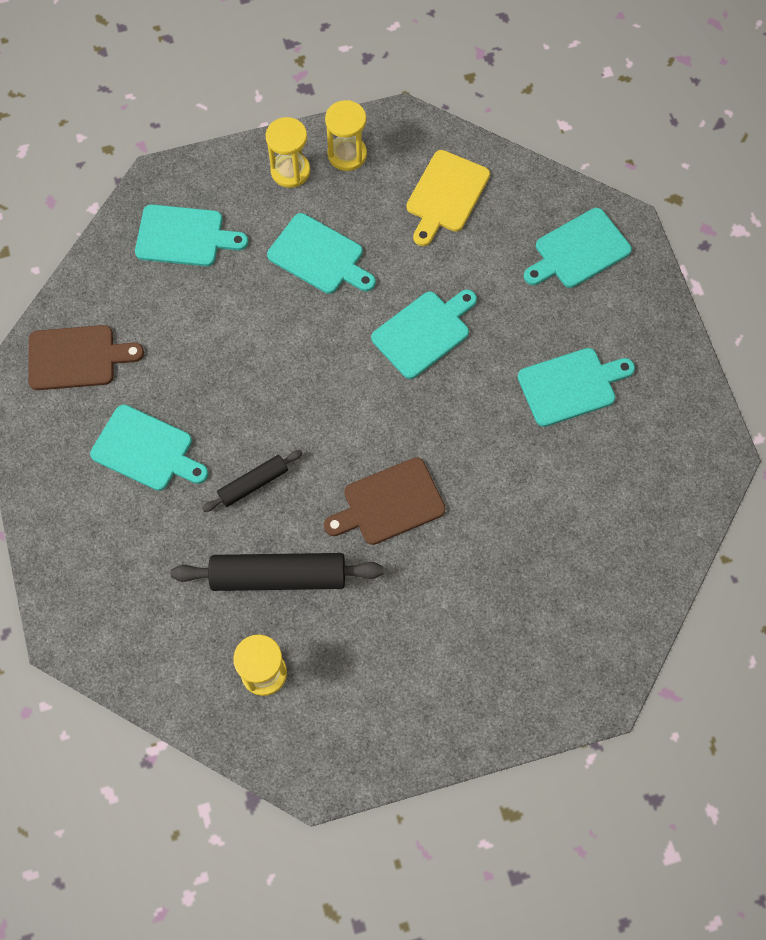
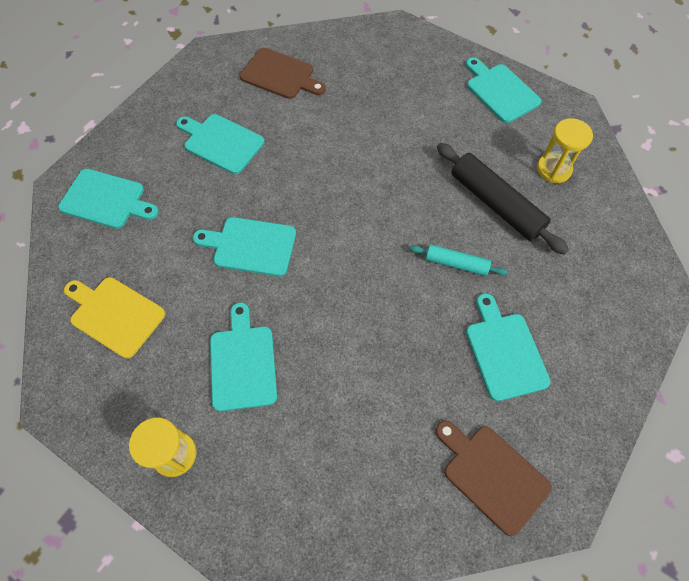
camera: 130 degrees left, 5 degrees down
turquoise cutting board [135,204,248,266] -> turquoise cutting board moved to [466,57,542,123]
black rolling pin [202,450,303,512] -> turquoise rolling pin [409,244,508,276]
brown cutting board [324,457,446,545] -> brown cutting board moved to [240,48,326,99]
yellow hourglass [325,100,367,171] -> none
yellow cutting board [406,150,490,246] -> yellow cutting board turned 135 degrees counterclockwise [64,277,165,359]

